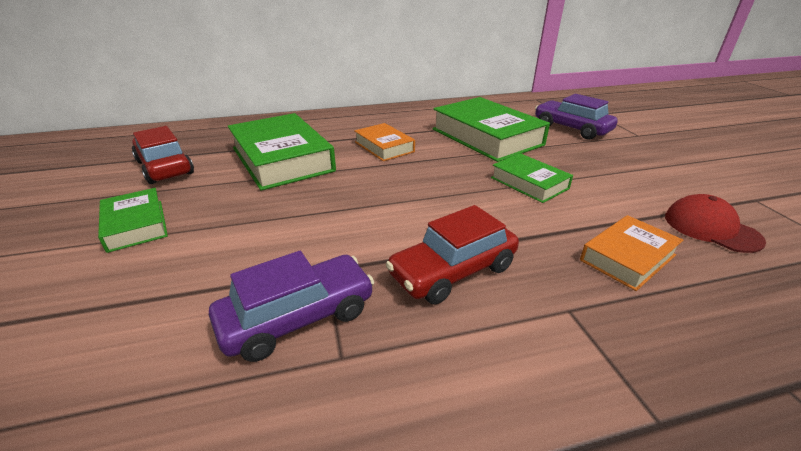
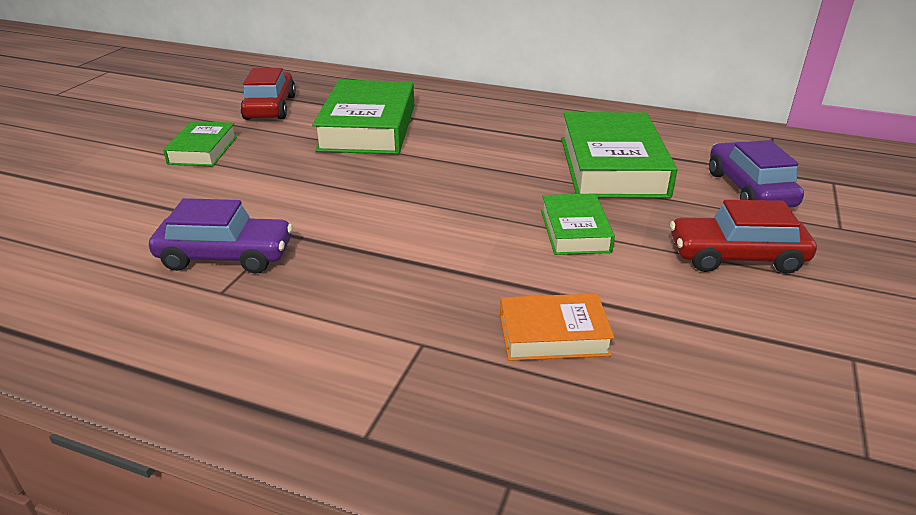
camera: 35 degrees right, 0 degrees up
orange book [354,123,415,161] -> none
red car [386,205,519,304] -> red car moved to [670,200,817,274]
red cap [665,194,766,253] -> none

